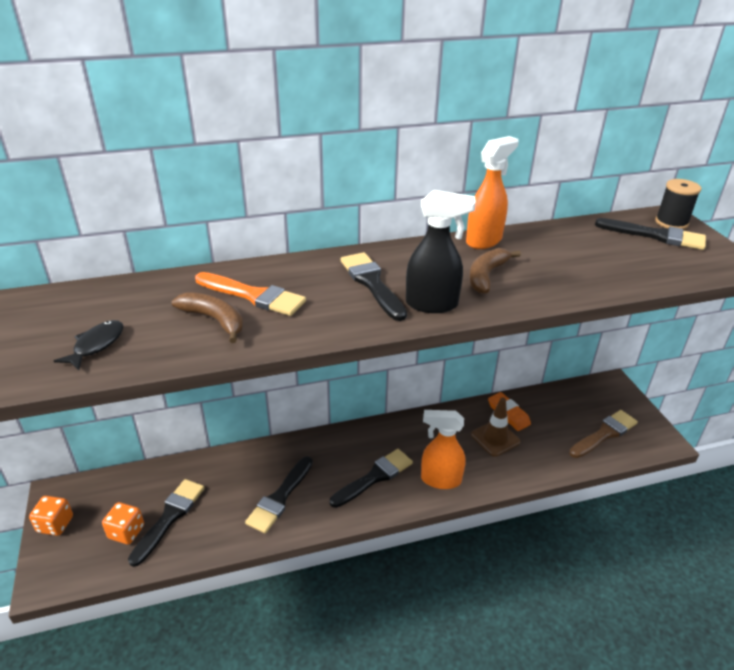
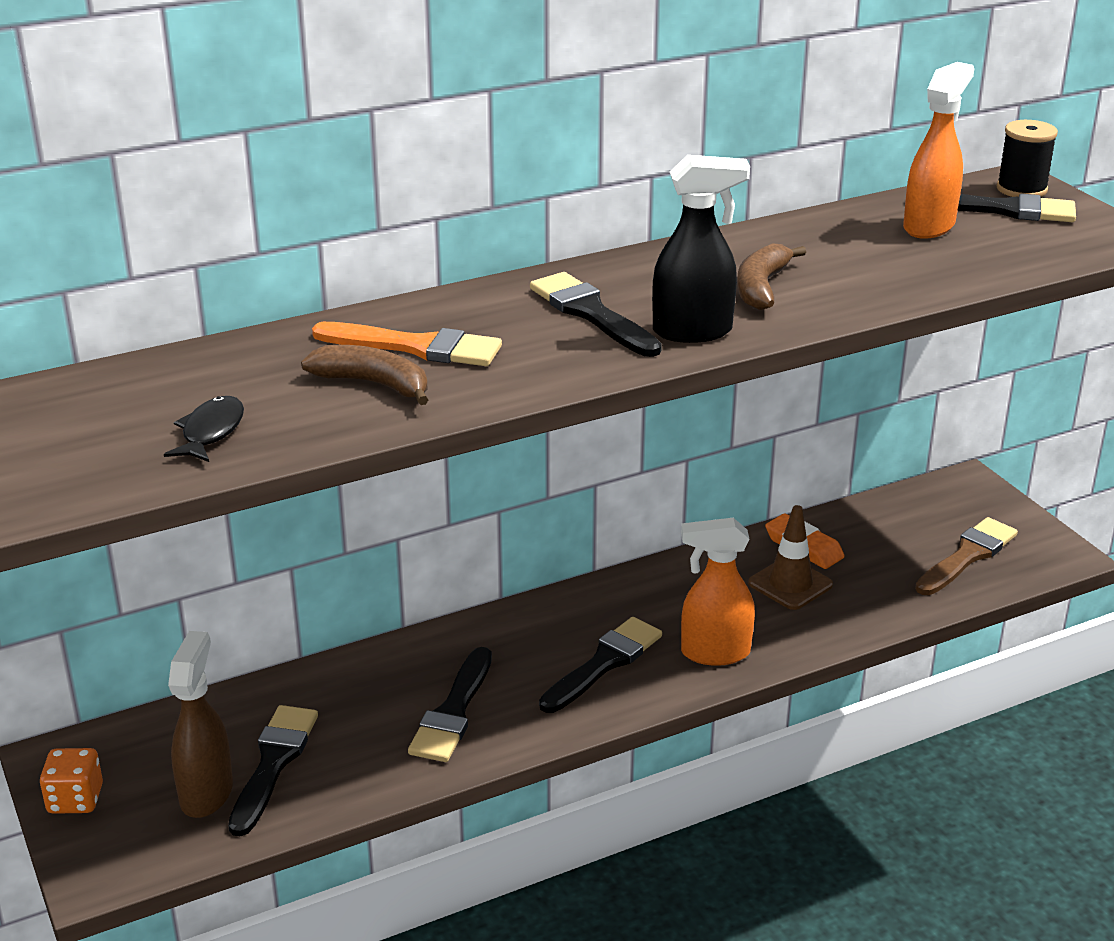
camera: 10 degrees left, 5 degrees down
orange dice [102,502,144,545] -> brown spray bottle [168,631,233,818]
orange spray bottle [466,136,519,249] -> orange spray bottle moved to [903,62,974,239]

